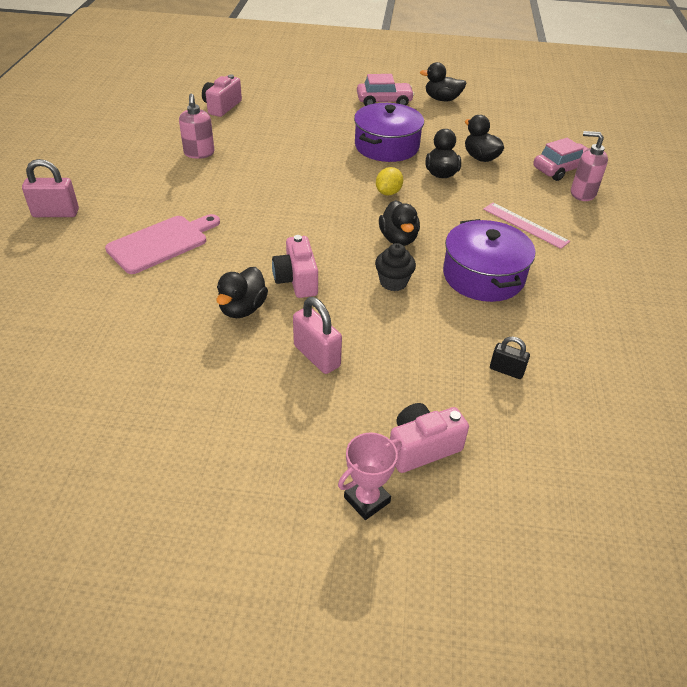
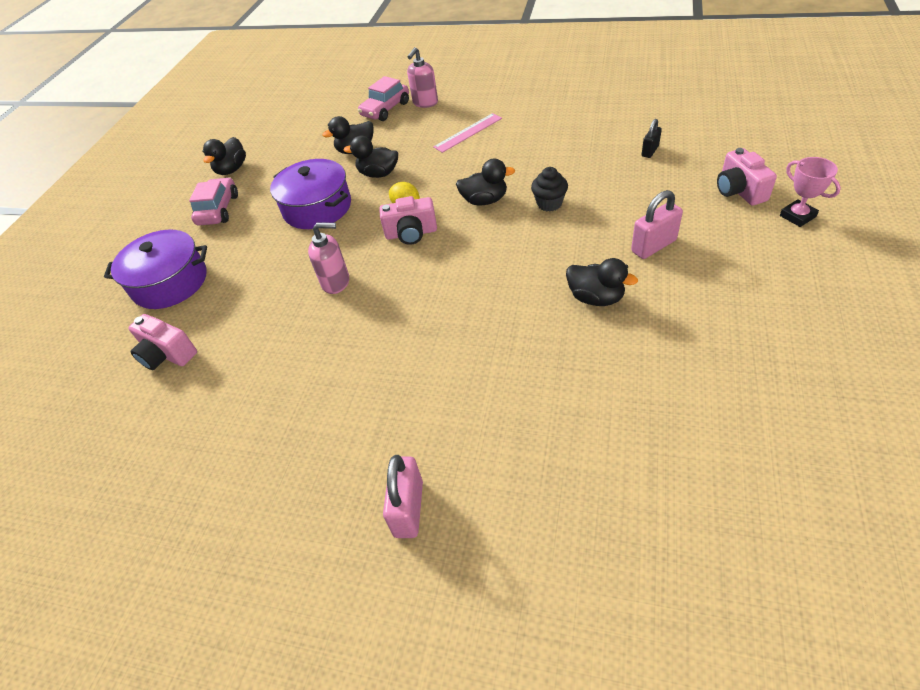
camera: 75 degrees left, 5 degrees up
pink cutting board [105,214,220,274] -> none
pink soap dispenser [179,94,214,159] -> pink soap dispenser moved to [308,222,349,294]
pink camera [272,235,318,298] -> pink camera moved to [379,196,437,245]
purple pot [443,219,535,302] -> purple pot moved to [104,230,207,309]
pink car [533,138,589,181] -> pink car turned 120 degrees counterclockwise [358,76,409,121]

